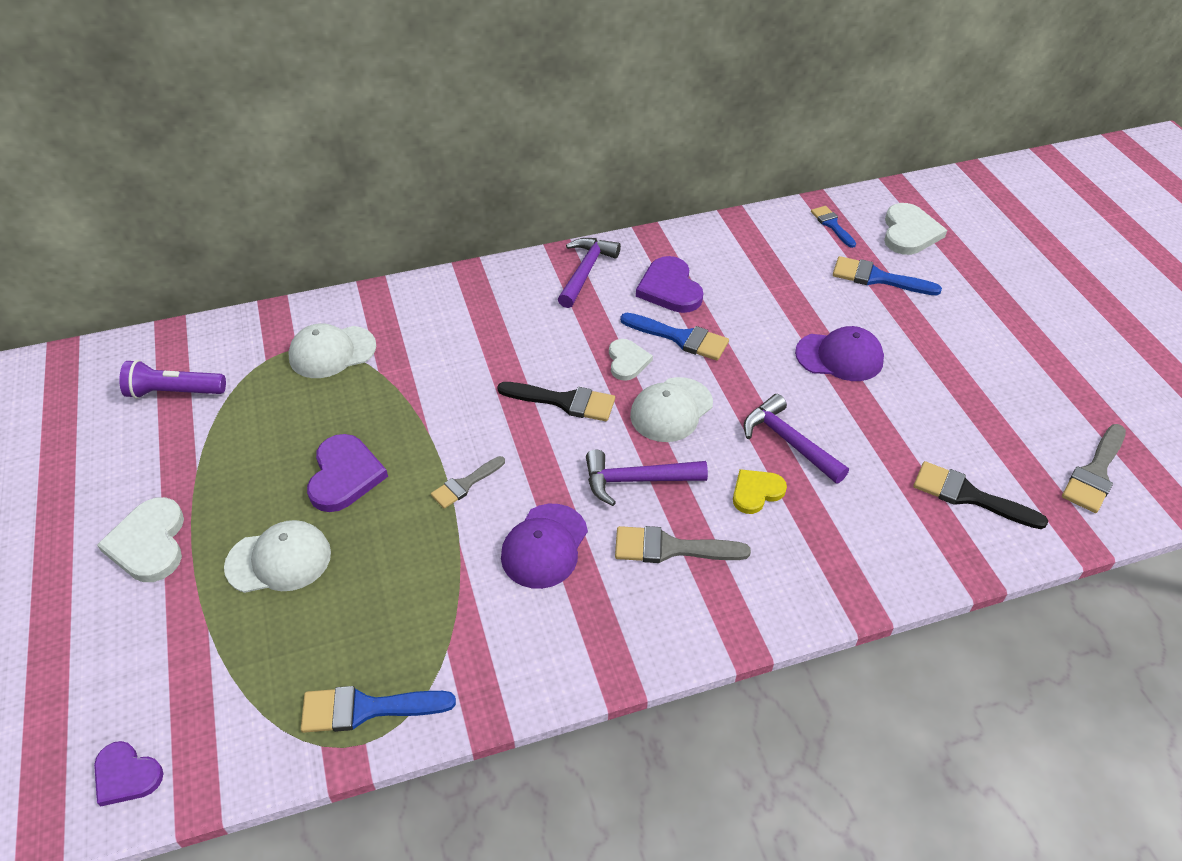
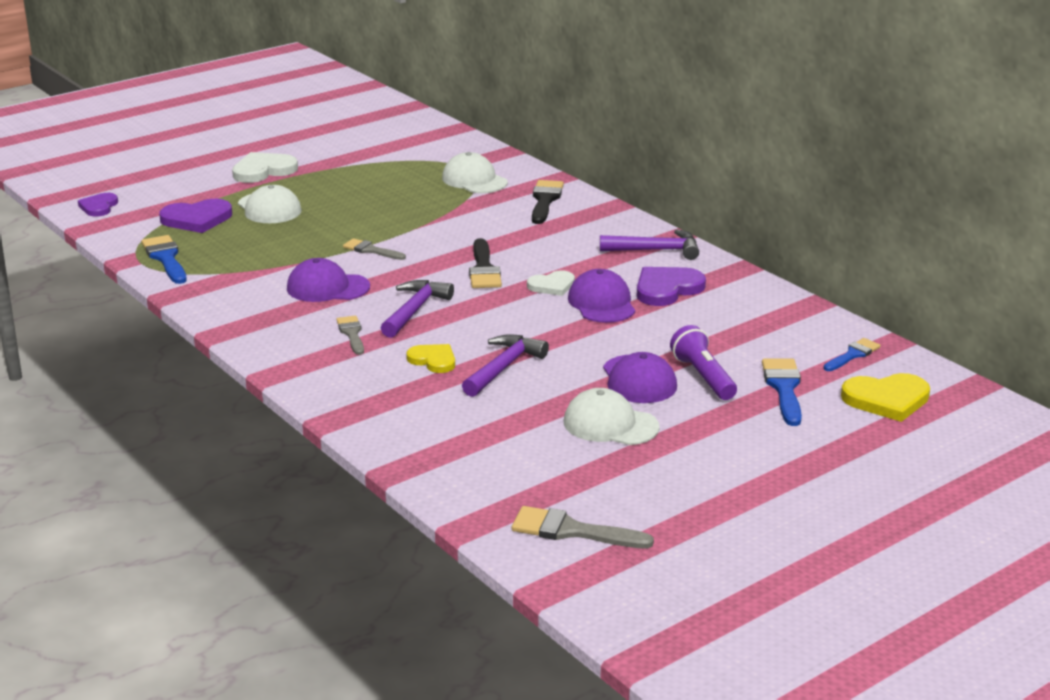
camera: 70 degrees right, 20 degrees down
purple flashlight [119,360,226,399] -> purple flashlight moved to [670,325,737,400]
purple heart [307,434,388,512] -> purple heart moved to [159,199,232,233]
purple hammer [586,450,708,506] -> purple hammer turned 45 degrees clockwise [381,280,454,338]
grey brush [615,526,751,563] -> grey brush [336,316,364,355], size x0.66
blue brush [620,313,729,361] -> purple cap [568,269,635,323]
white cap [630,377,713,442] -> white cap moved to [564,388,660,445]
white heart [884,203,947,255] -> yellow heart [841,373,930,422]
black brush [913,461,1048,529] -> black brush moved to [532,180,564,224]

